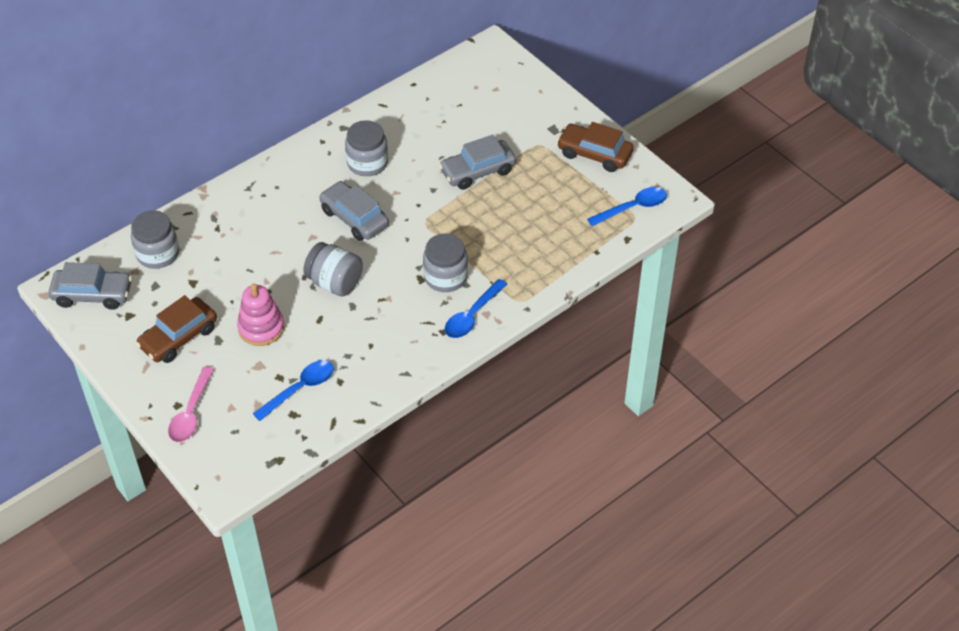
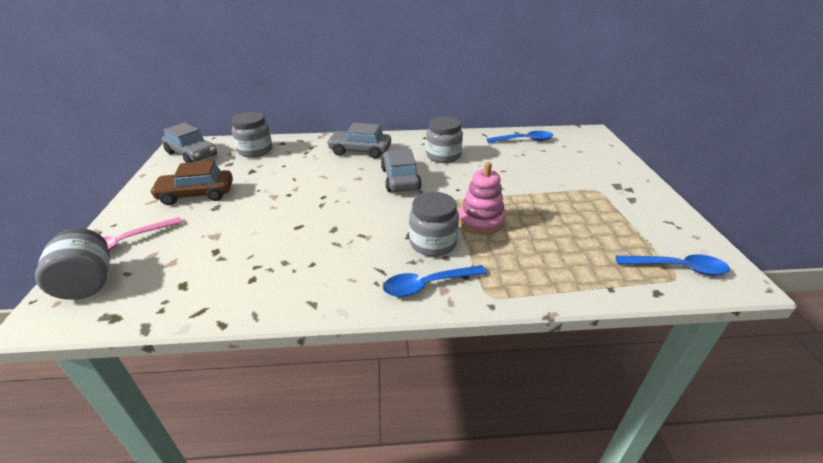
camera: 35 degrees right, 15 degrees down
pink stacking toy [237,284,285,346] -> pink stacking toy moved to [459,162,505,235]
blue spoon [253,360,334,421] -> blue spoon moved to [487,131,553,143]
grey jar [303,242,363,297] -> grey jar moved to [35,228,110,300]
grey car [439,135,516,190] -> grey car moved to [327,123,391,158]
brown car [557,122,634,172] -> none

